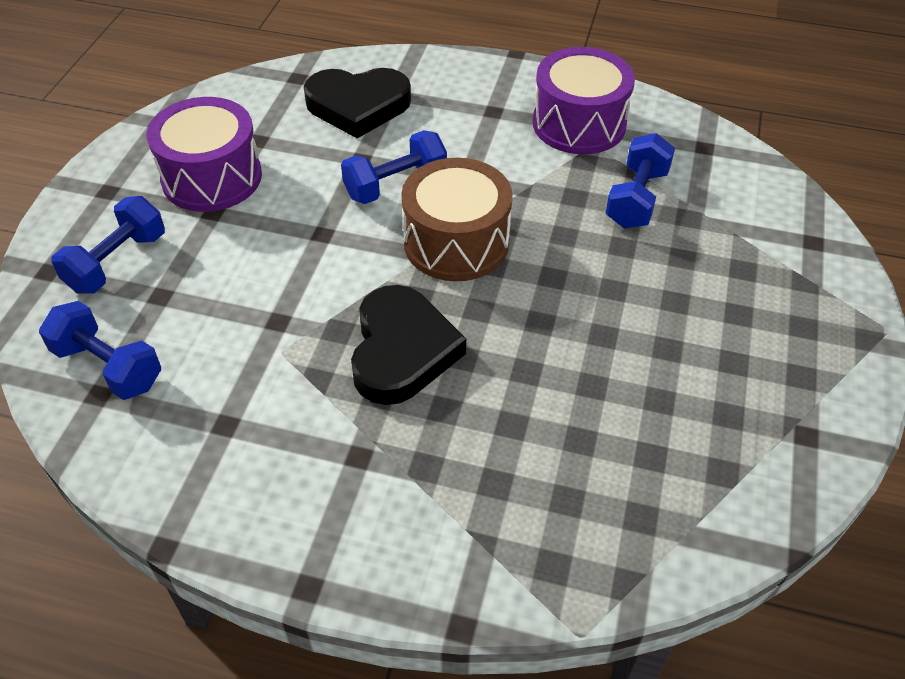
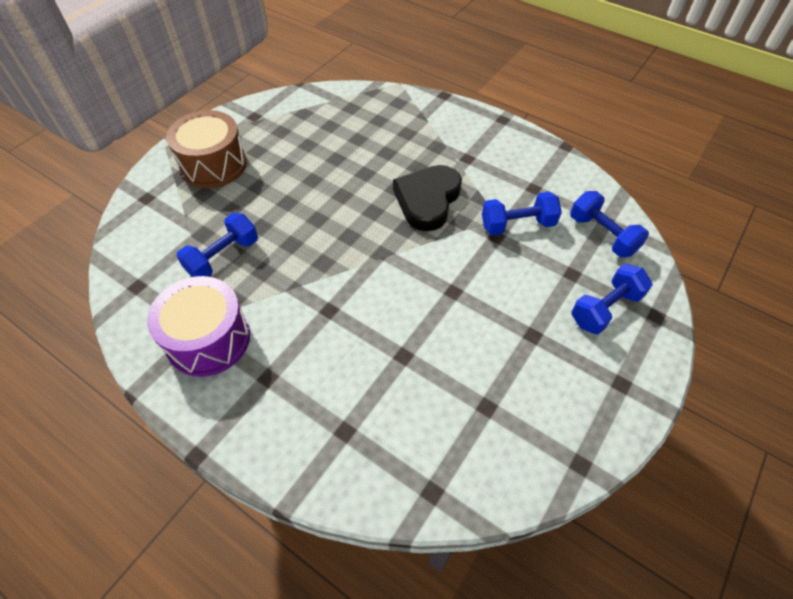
camera: 160 degrees left, 5 degrees up
purple drum [147,97,262,212] -> none
black heart [304,68,411,138] -> none
blue dumbbell [341,130,447,204] -> blue dumbbell moved to [482,192,562,235]
brown drum [401,158,513,281] -> brown drum moved to [166,110,247,188]

